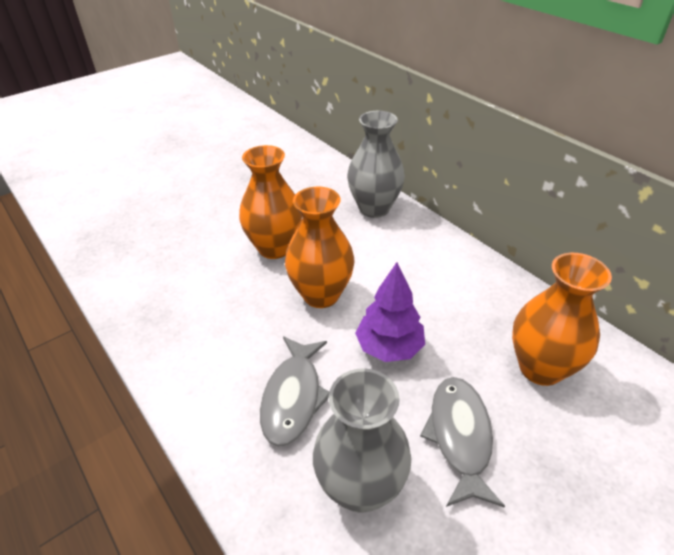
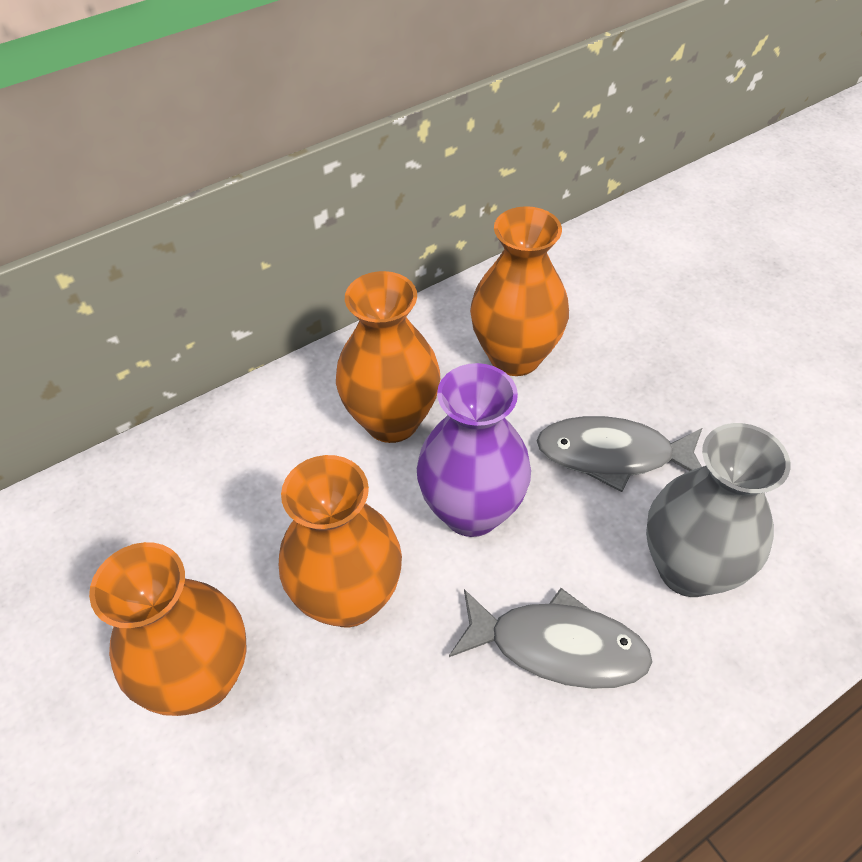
camera: 85 degrees left, 10 degrees up
grey vase [347,111,405,218] -> none
purple tree [355,262,425,362] -> purple vase [417,363,531,537]
none -> orange vase [336,271,440,443]

